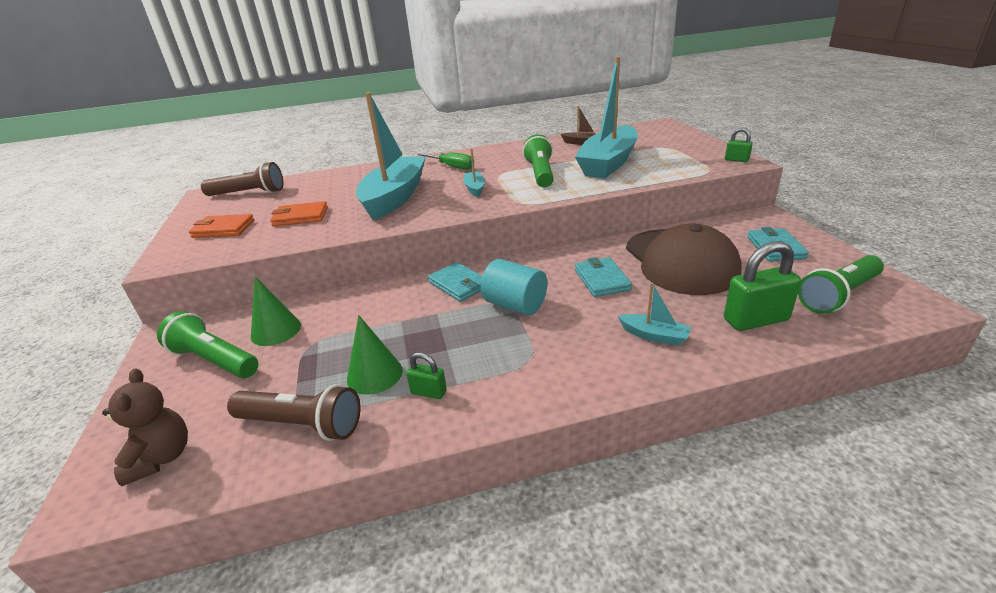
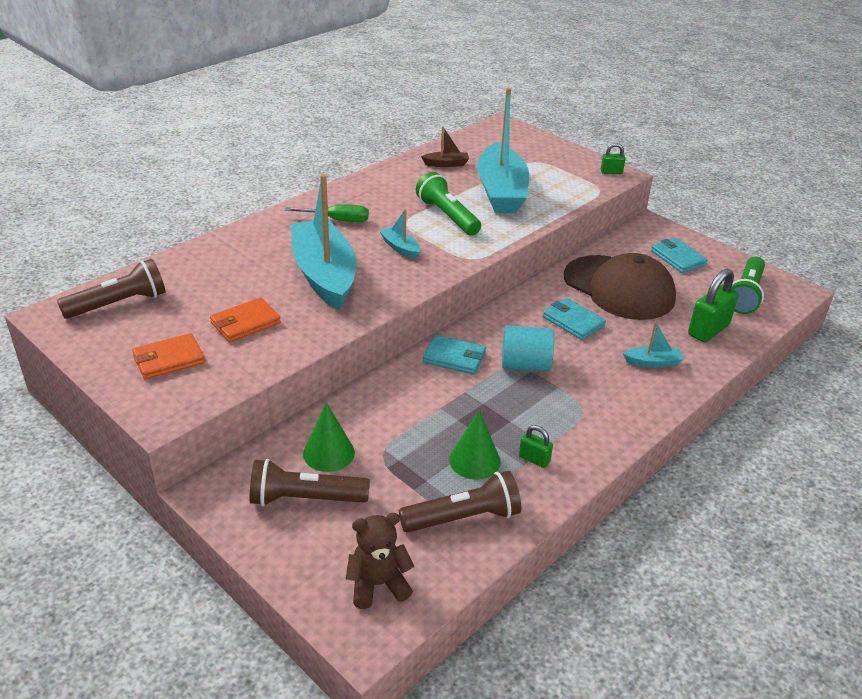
camera: 35 degrees left, 5 degrees up
brown teddy bear [102,368,188,486] -> brown teddy bear turned 60 degrees counterclockwise [346,513,414,609]
green flashlight [157,311,259,378] -> brown flashlight [250,459,370,506]
green padlock [406,352,447,399] -> green padlock turned 45 degrees clockwise [519,425,553,468]

